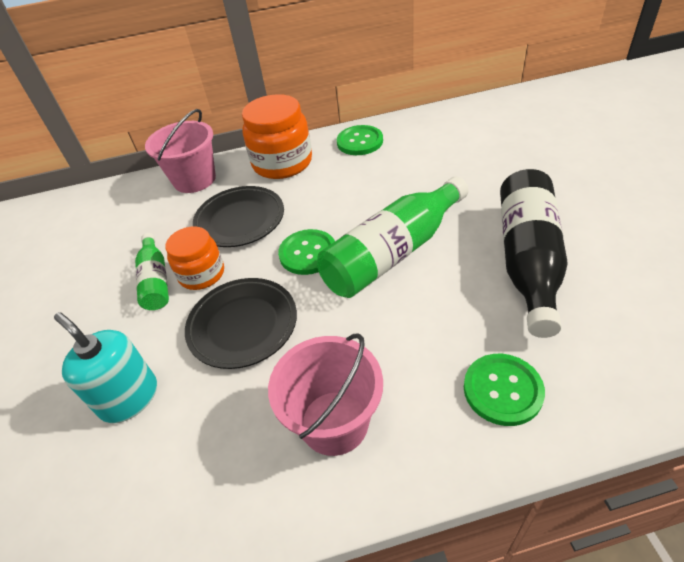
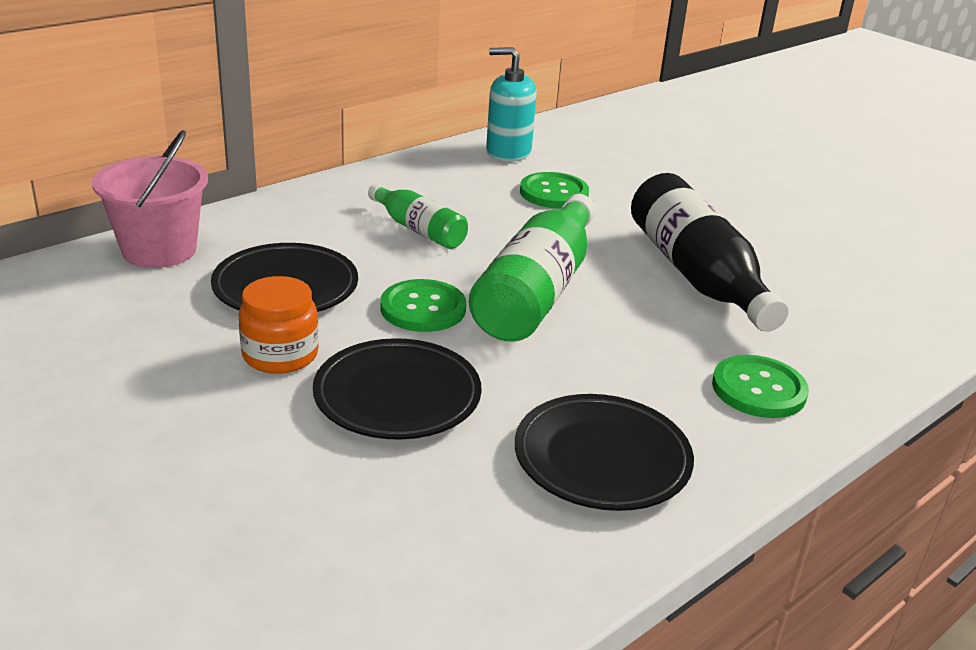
camera: 35 degrees left, 15 degrees down
turquoise soap dispenser [54,312,157,423] -> turquoise soap dispenser moved to [486,47,537,162]
green bottle [135,233,169,310] -> green bottle moved to [368,184,468,249]
orange jar [242,94,312,179] -> none
pink bucket [268,333,383,456] -> black plate [515,394,694,511]
green button [337,125,383,155] -> green button moved to [520,172,589,208]

